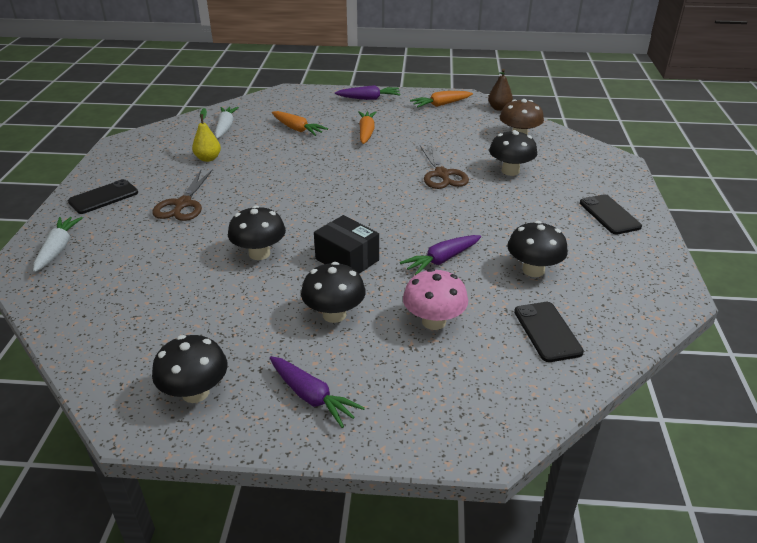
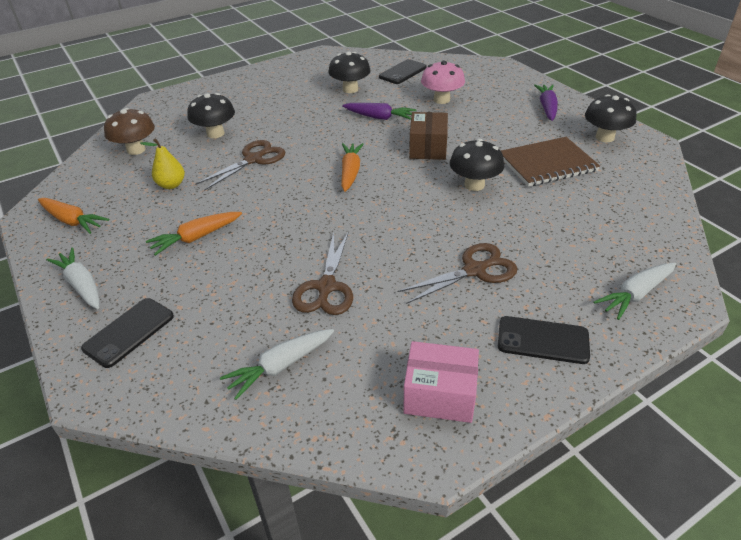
camera: 125 degrees left, 5 degrees up
yellow pear [192,108,221,162] -> yellow pear moved to [140,138,185,189]
orange carrot [272,111,328,136] -> orange carrot moved to [341,143,364,192]
black mushroom [301,262,366,323] -> none
black box [314,215,379,273] -> brown box [409,112,448,160]
purple carrot [335,85,400,100] -> white carrot [46,247,99,309]
brown pear [488,69,513,111] -> none
black phone [580,194,642,234] -> black phone moved to [81,298,174,368]
none -> brown scissors [292,231,353,315]
none -> pink box [403,341,479,423]
none -> brown notebook [501,137,600,187]

